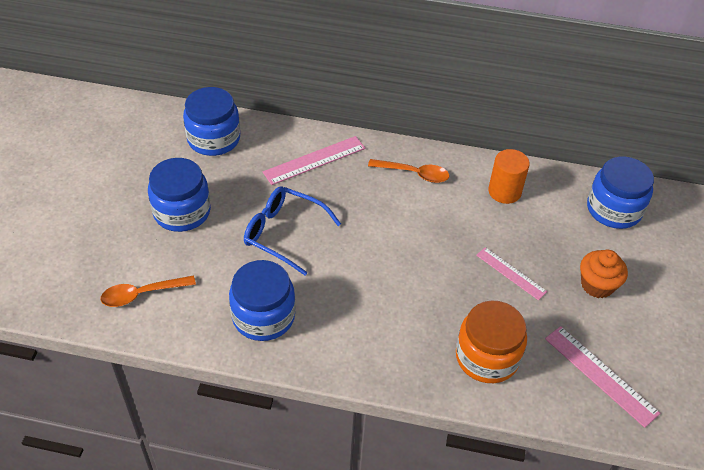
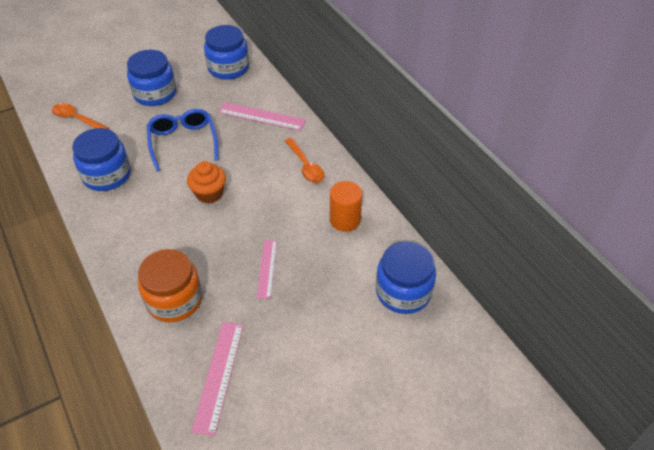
camera: 50 degrees right, 0 degrees up
orange cupcake [580,250,628,298] -> orange cupcake moved to [187,161,226,203]

